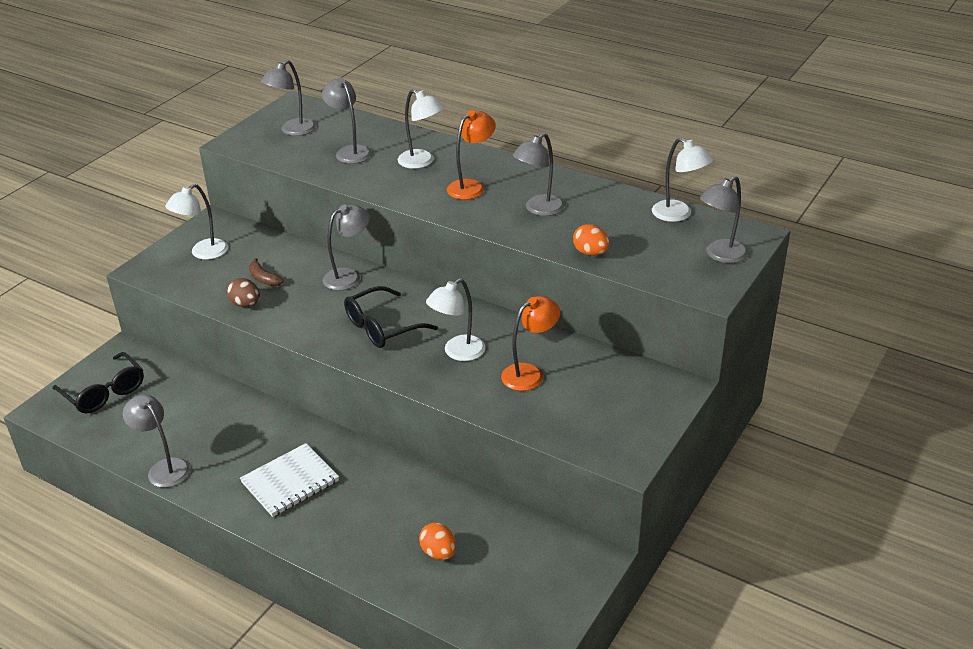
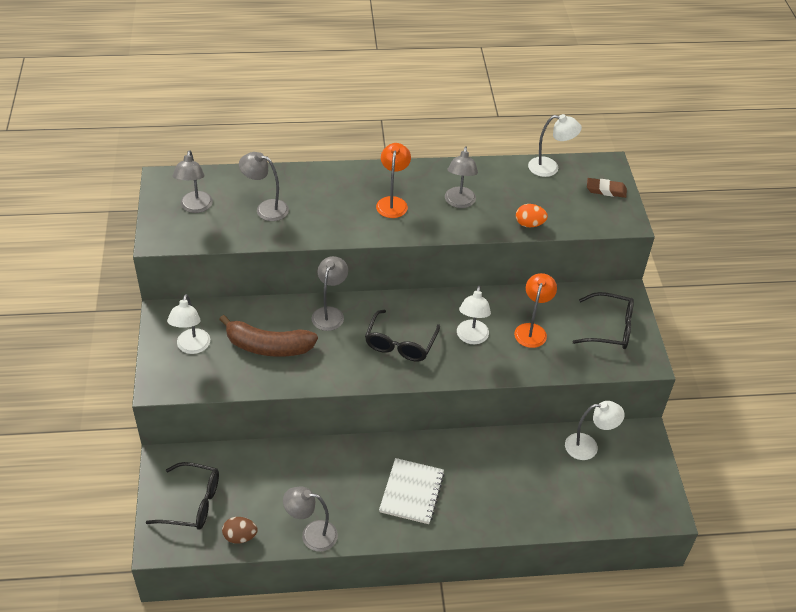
camera: 40 degrees left, 10 degrees up
brown egg [227,278,260,307] -> brown egg moved to [222,517,258,544]
brown banana [249,258,283,286] -> brown banana [219,315,318,357], size x2.16
white lamp [398,89,444,169] -> white lamp moved to [565,401,625,460]
orange egg [419,523,456,560] -> none
grey lamp [700,176,748,263] -> brown eraser [587,178,627,198]
none -> black glasses [572,292,634,349]

